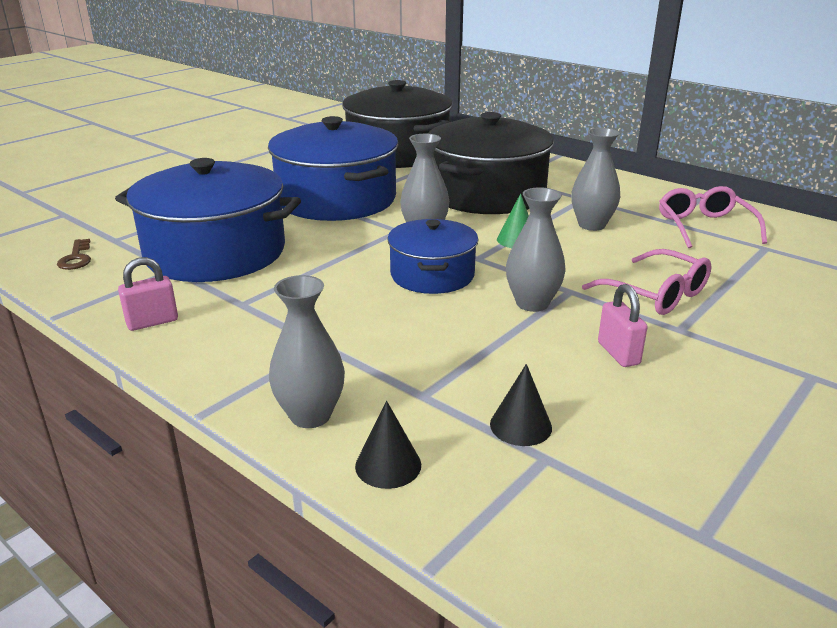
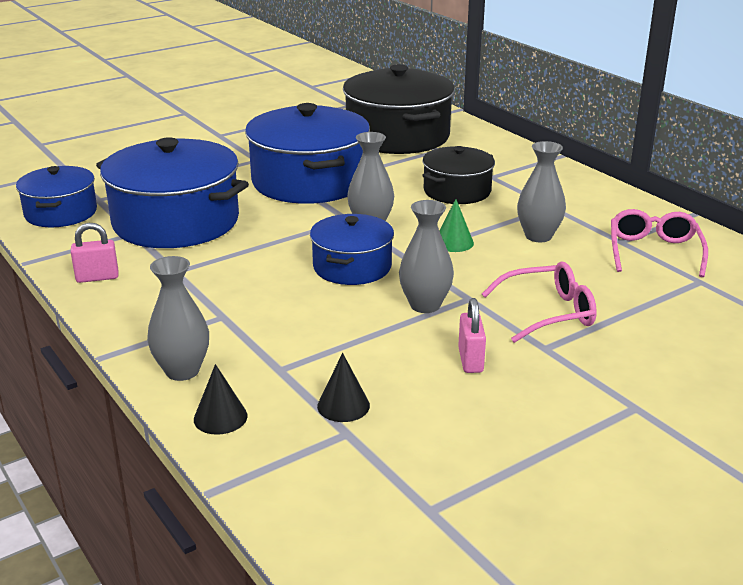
camera: 15 degrees right, 0 degrees up
brown key [57,239,91,270] -> blue pot [16,166,97,227]
black pot [428,112,554,214] -> black pot [422,146,495,204], size x0.57
pink glasses [582,249,712,315] -> pink glasses turned 75 degrees counterclockwise [482,262,597,343]

